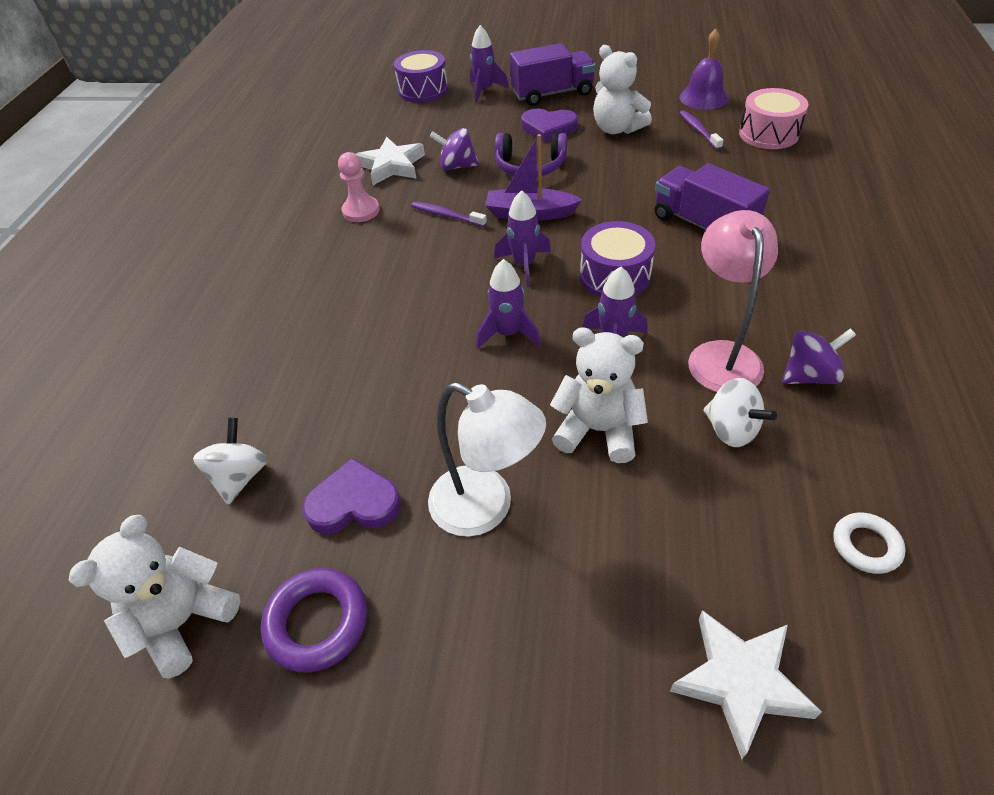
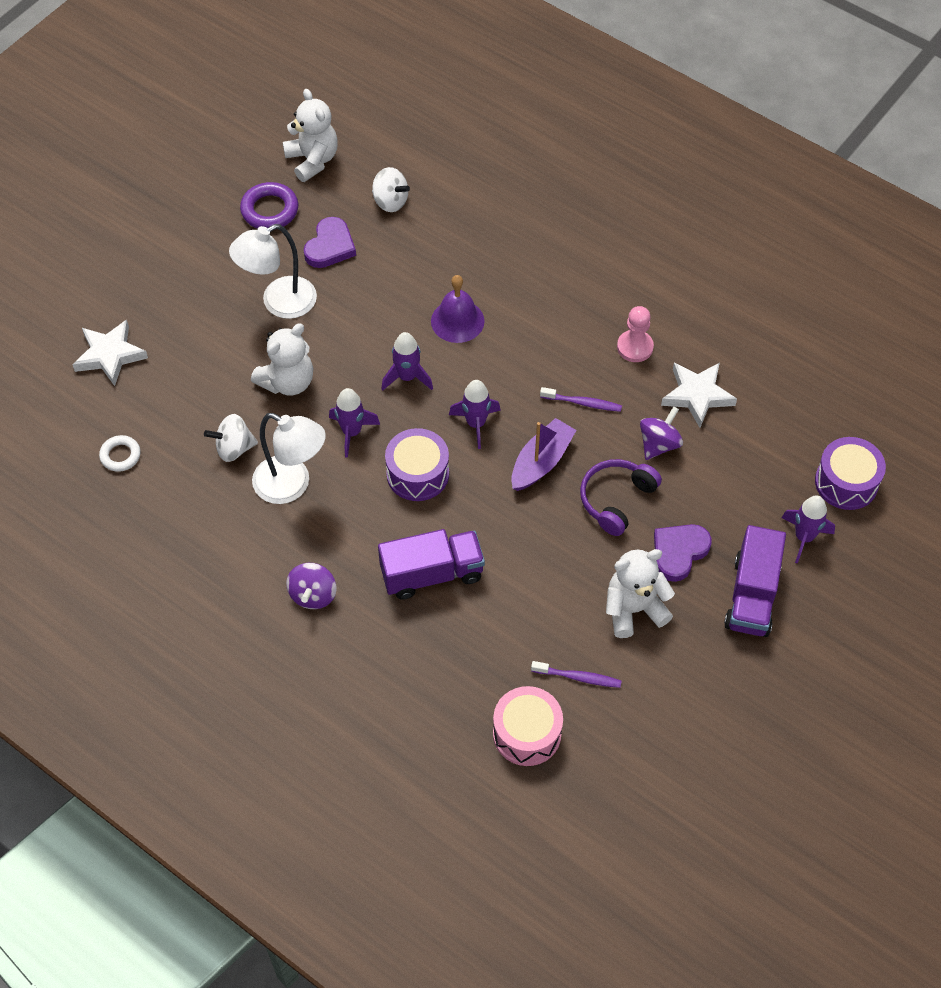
camera: 115 degrees right, 10 degrees up
purple toothbrush [411,202,487,227] -> purple toothbrush turned 45 degrees clockwise [540,387,622,412]
purple bell [679,29,729,110] -> purple bell moved to [431,275,485,343]
pink lamp [688,210,778,392] -> white lamp [252,413,326,504]
purple spinning top [782,329,856,384] -> purple spinning top moved to [286,563,337,609]

